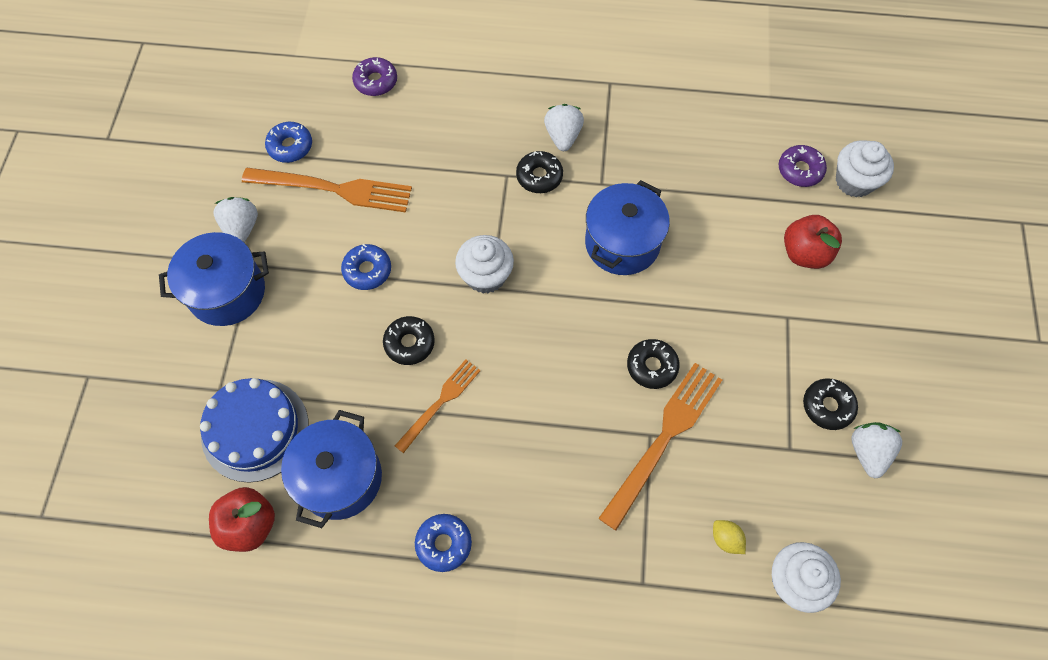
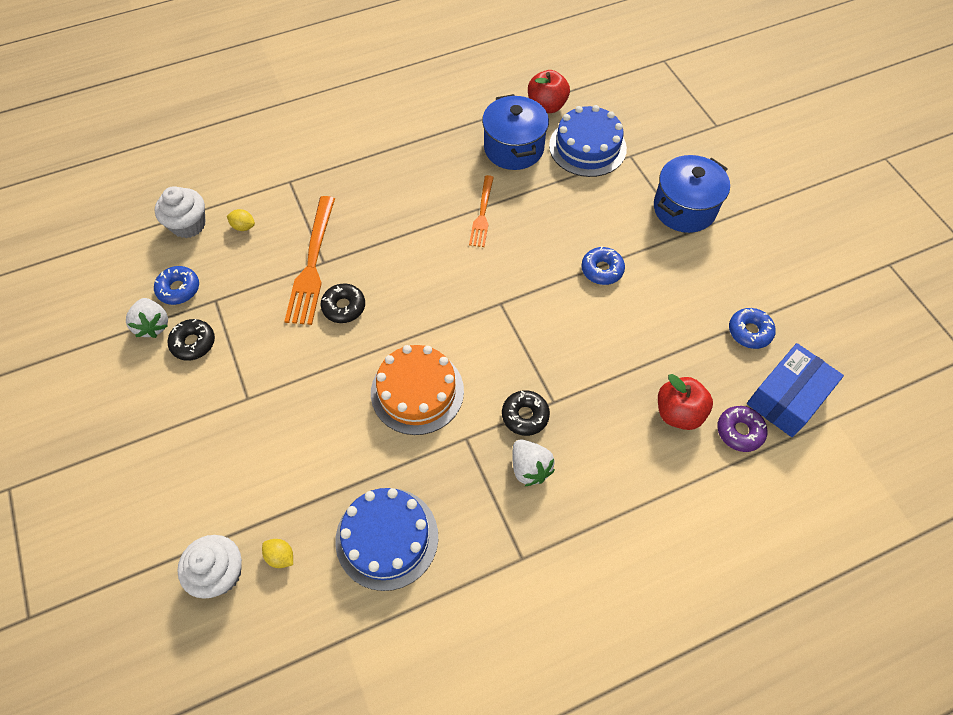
camera: 150 degrees right, 5 degrees down
white strawberry [213,197,258,242] -> none
orange fork [242,168,412,212] -> none
black donut [383,316,435,365] -> none
blue donut [415,514,472,572] -> blue donut moved to [154,266,199,305]
white cupcake [455,235,514,293] -> none
blue pot [585,180,670,275] -> orange cake [371,345,464,435]
purple donut [779,145,827,187] -> yellow lemon [262,539,293,568]
red apple [784,215,842,269] -> red apple moved to [658,374,713,430]
none -> blue cake [335,488,438,591]
none -> blue box [747,343,844,437]

